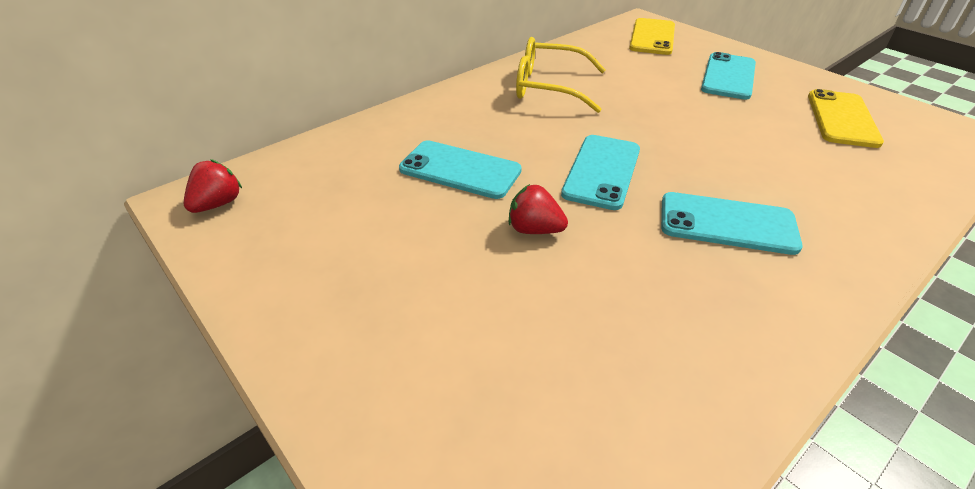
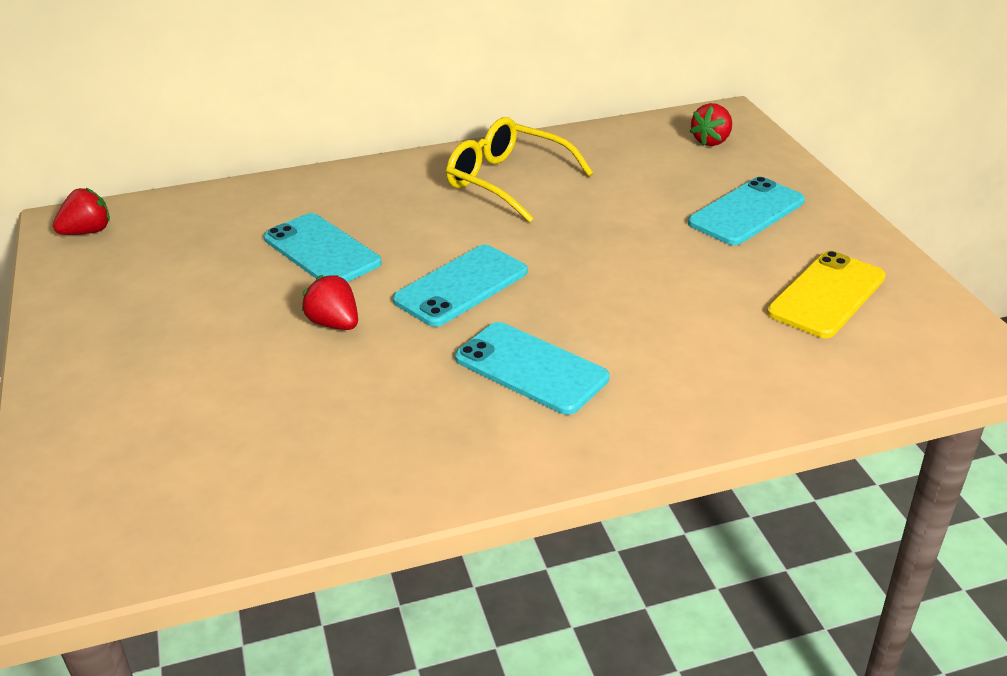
camera: 25 degrees right, 5 degrees down
yellow phone [629,18,675,55] -> red strawberry [690,103,732,146]

